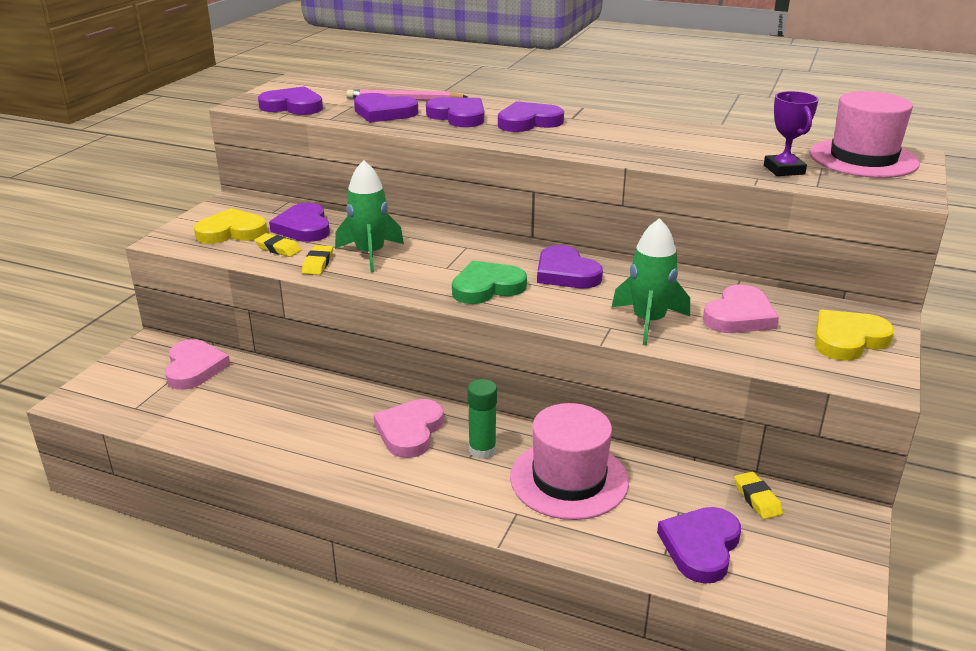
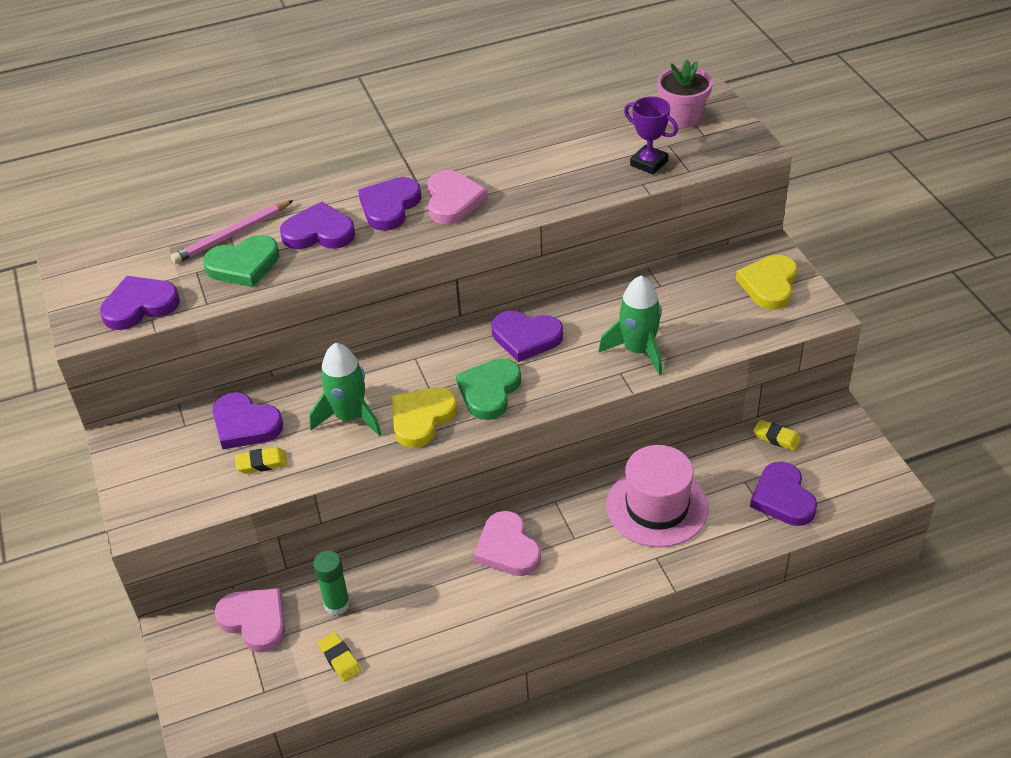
camera: 40 degrees left, 15 degrees up
yellow heart [194,208,267,244] -> yellow heart moved to [392,387,457,448]
yellow eraser [302,245,333,275] -> yellow eraser moved to [318,632,361,682]
purple heart [354,93,418,122] -> green heart [203,235,279,287]
green glue stick [467,379,497,459] -> green glue stick moved to [313,551,350,615]
pink heart [703,284,779,333] -> pink heart moved to [427,170,488,224]
pink hat [810,91,920,178] -> pink flower pot [657,59,713,128]

